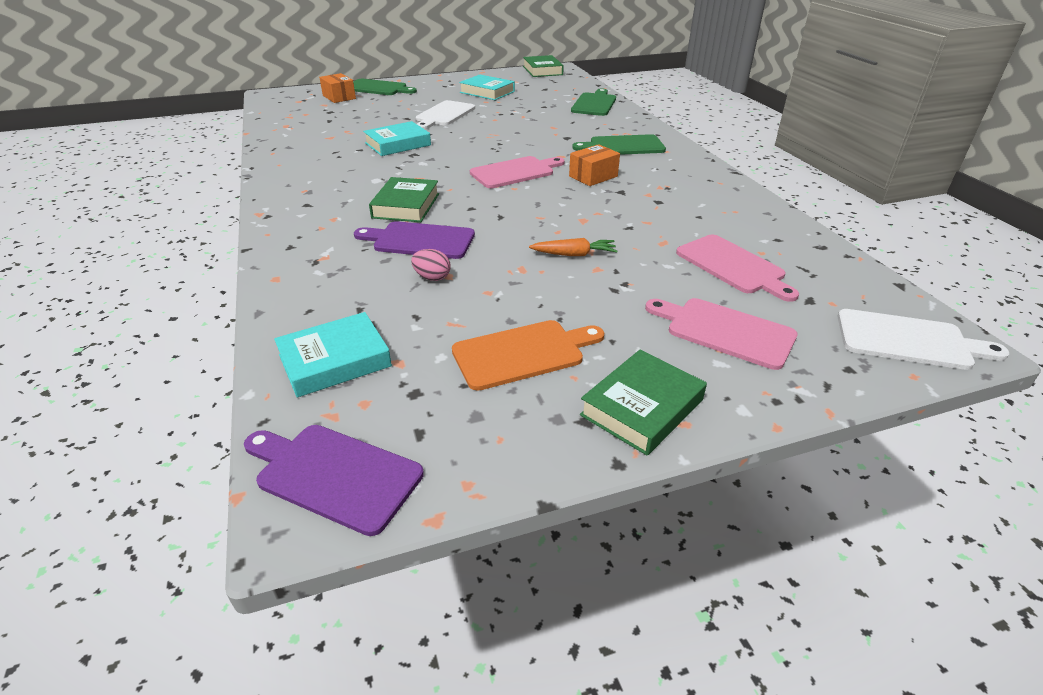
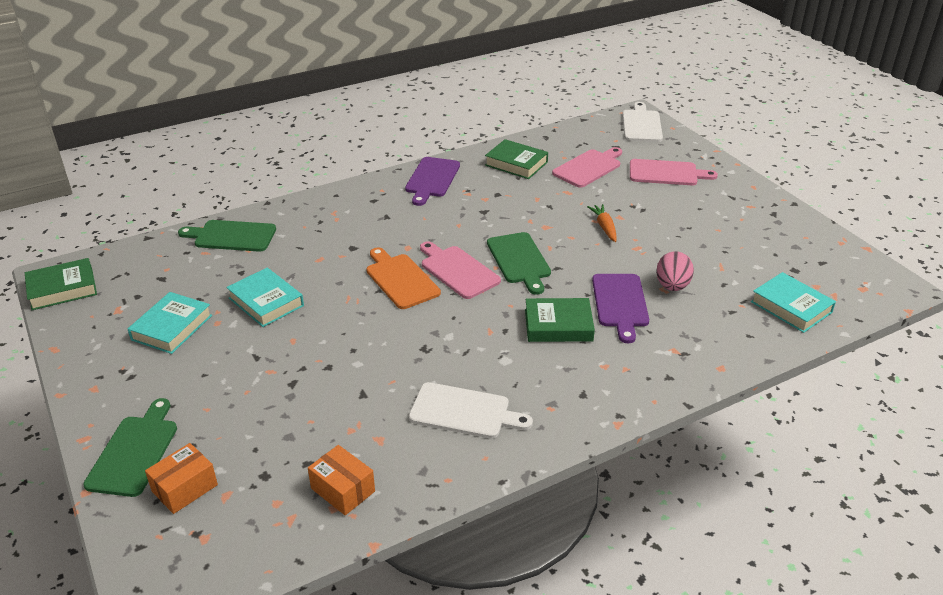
camera: 100 degrees left, 0 degrees up
purple cutting board [244,425,424,536] -> purple cutting board moved to [405,157,460,206]
turquoise book [363,121,431,156] -> turquoise book moved to [226,268,304,327]
pink egg [411,249,451,281] -> pink egg [656,251,694,291], size x1.52
white cutting board [416,100,475,129] -> white cutting board moved to [409,382,533,438]
orange cutting board [452,320,604,391] -> orange cutting board moved to [366,247,441,309]
orange box [569,144,620,186] -> orange box moved to [308,445,375,515]
green cutting board [572,134,666,155] -> green cutting board moved to [487,232,551,295]
green book [580,349,707,456] -> green book moved to [485,139,548,179]
pink cutting board [645,298,798,370] -> pink cutting board turned 105 degrees counterclockwise [630,159,718,185]

